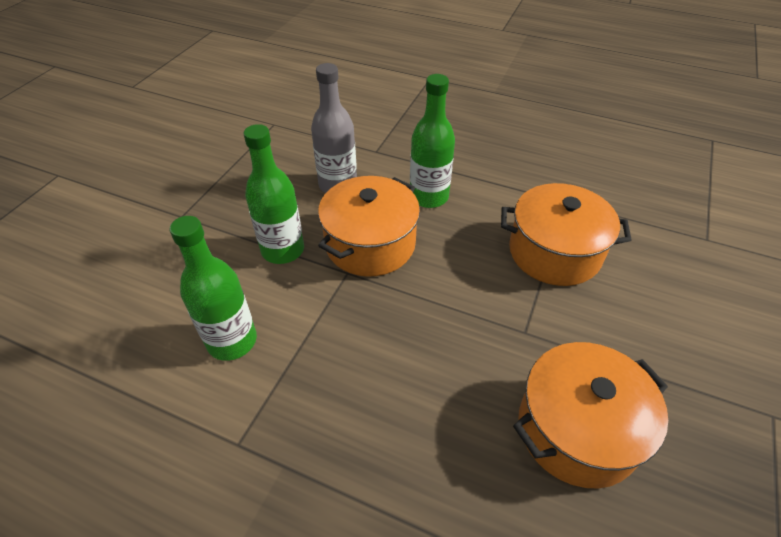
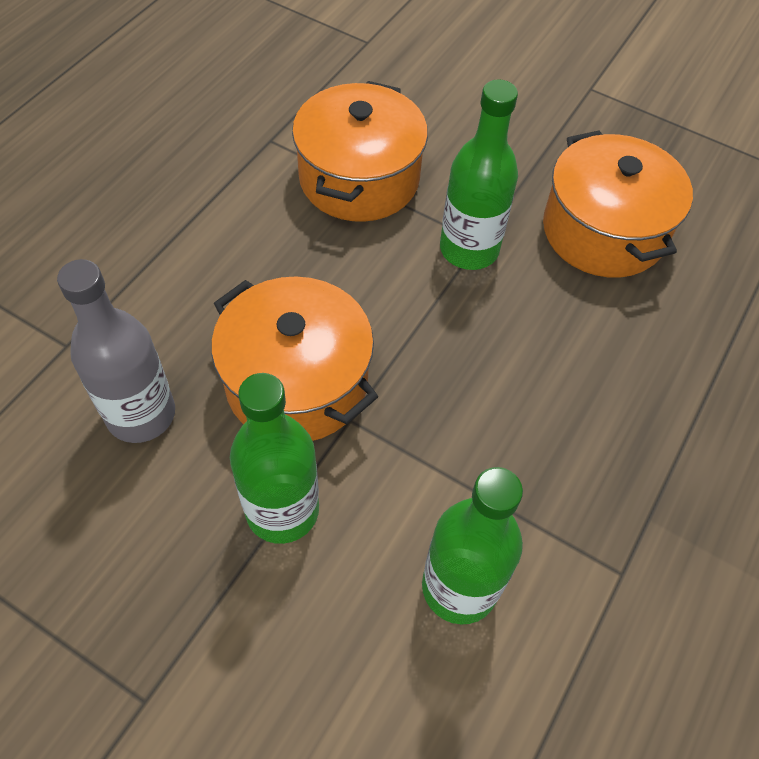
camera: 85 degrees left, 10 degrees up
green bottle [410,74,455,208] -> green bottle moved to [440,79,518,270]

